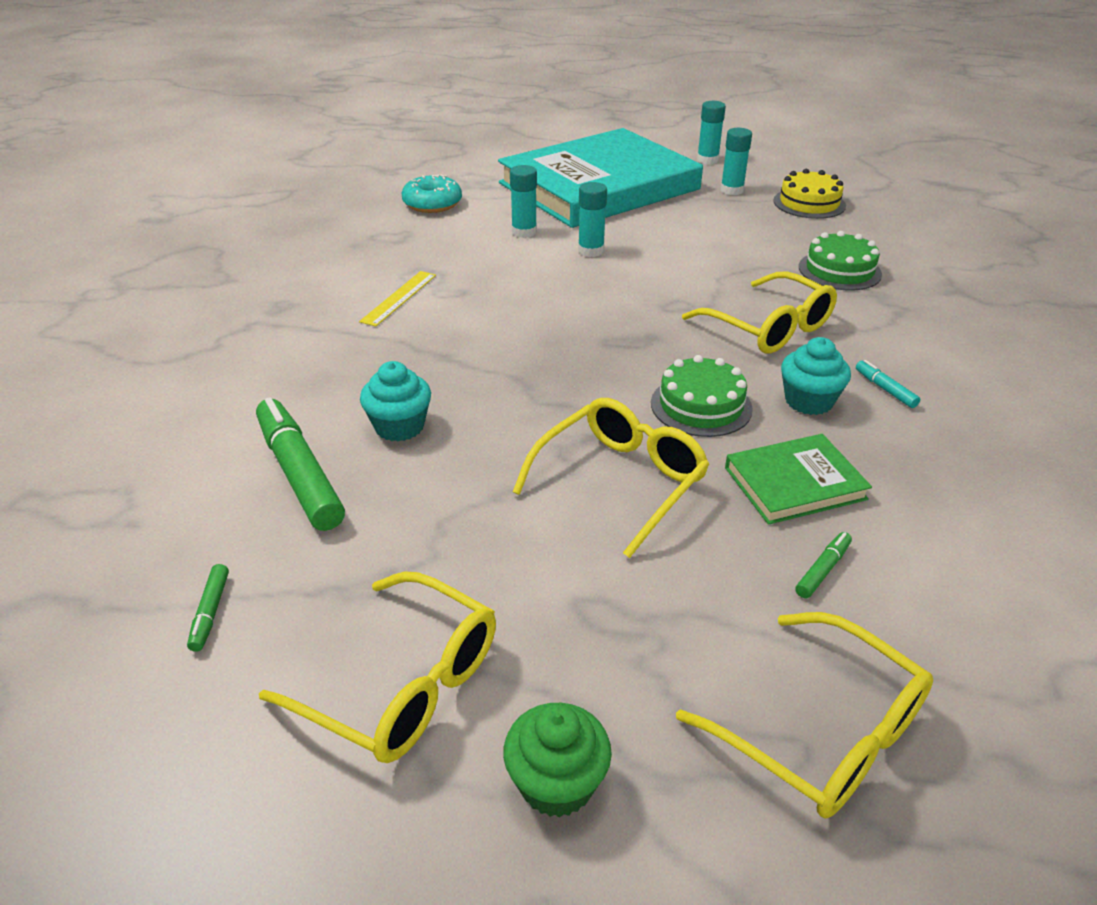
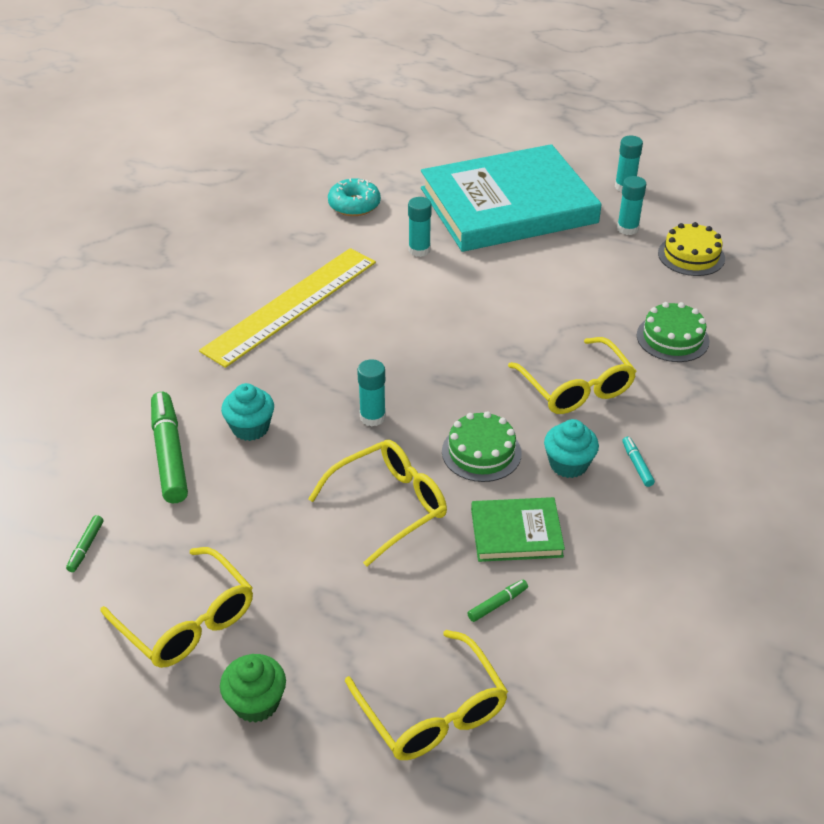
camera: 15 degrees right, 5 degrees up
yellow ruler [359,271,436,327] -> yellow ruler [199,248,376,368], size x2.33
turquoise glue stick [578,182,607,257] -> turquoise glue stick moved to [357,359,386,426]

